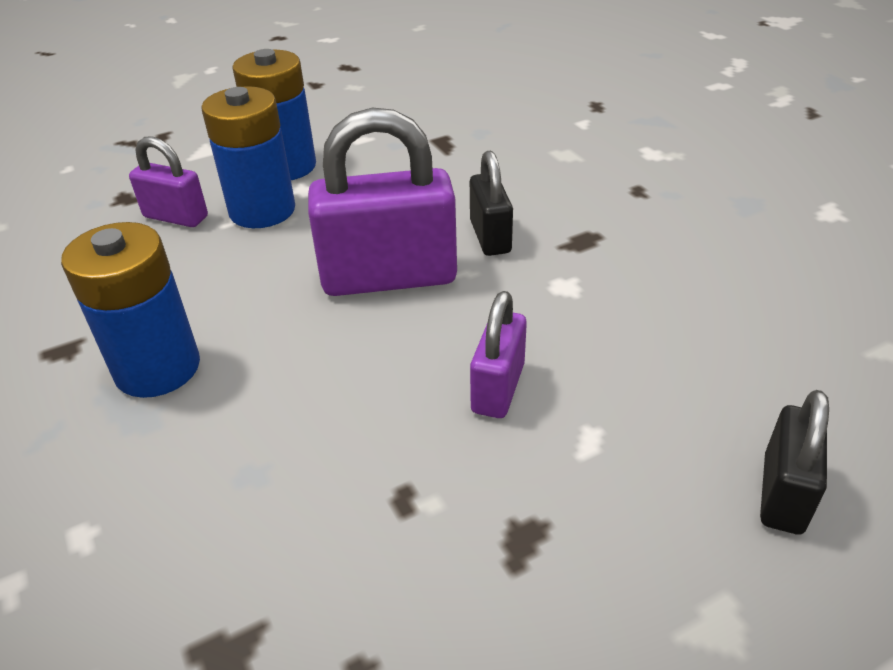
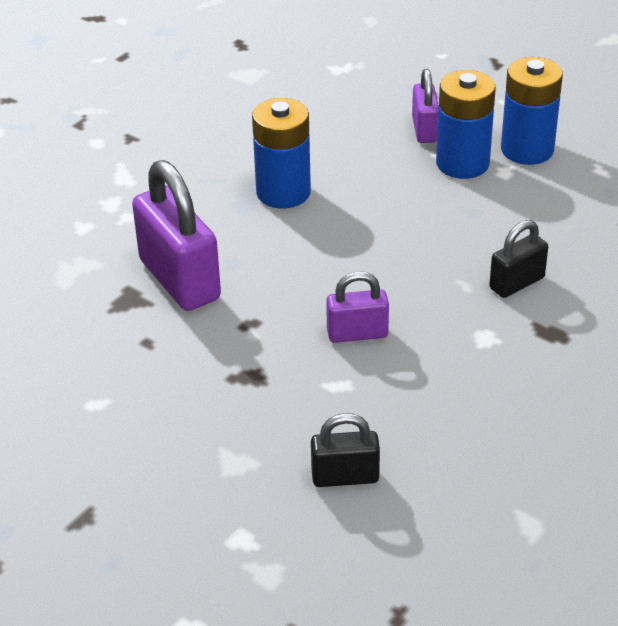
camera: 65 degrees right, 0 degrees up
purple padlock [308,108,457,296] -> purple padlock moved to [132,160,221,311]

